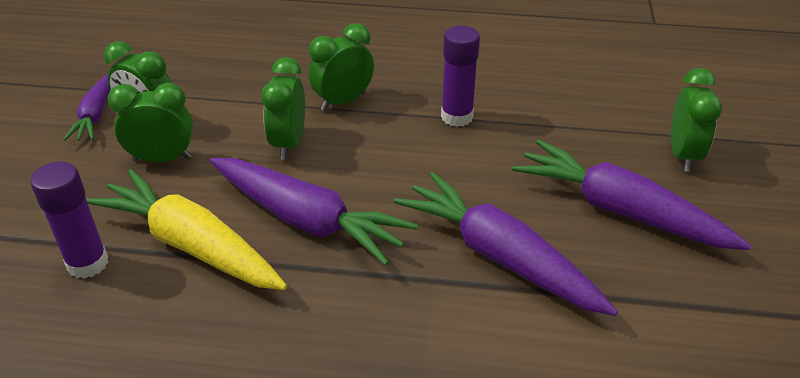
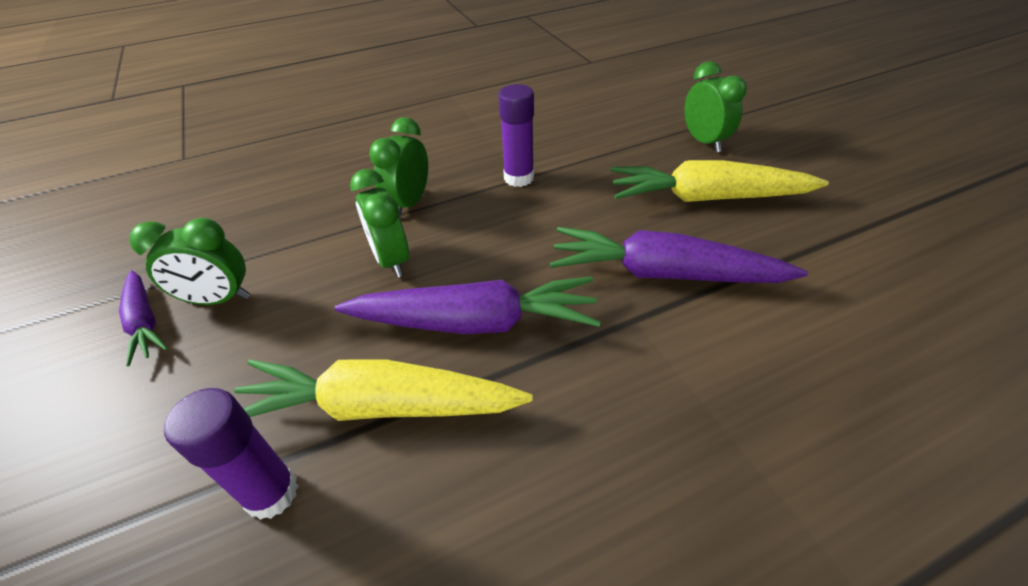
camera: 30 degrees left, 5 degrees up
green clock [108,83,193,162] -> none
purple carrot [512,140,751,250] -> yellow carrot [611,160,829,202]

